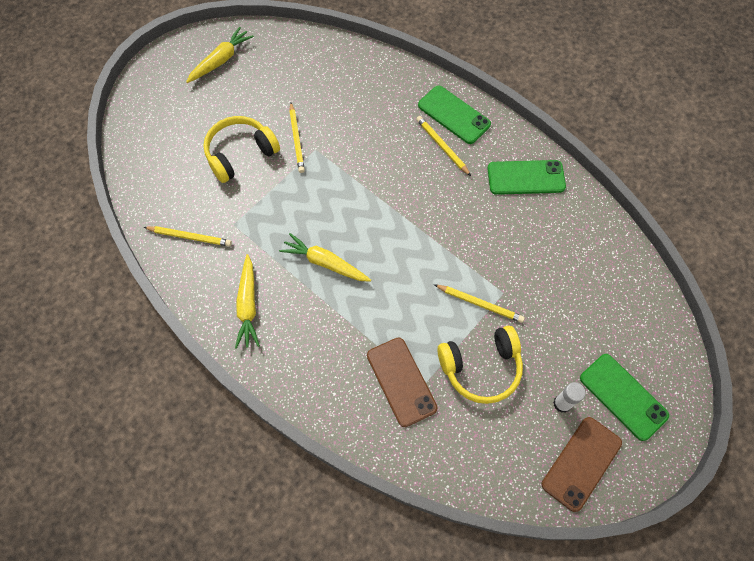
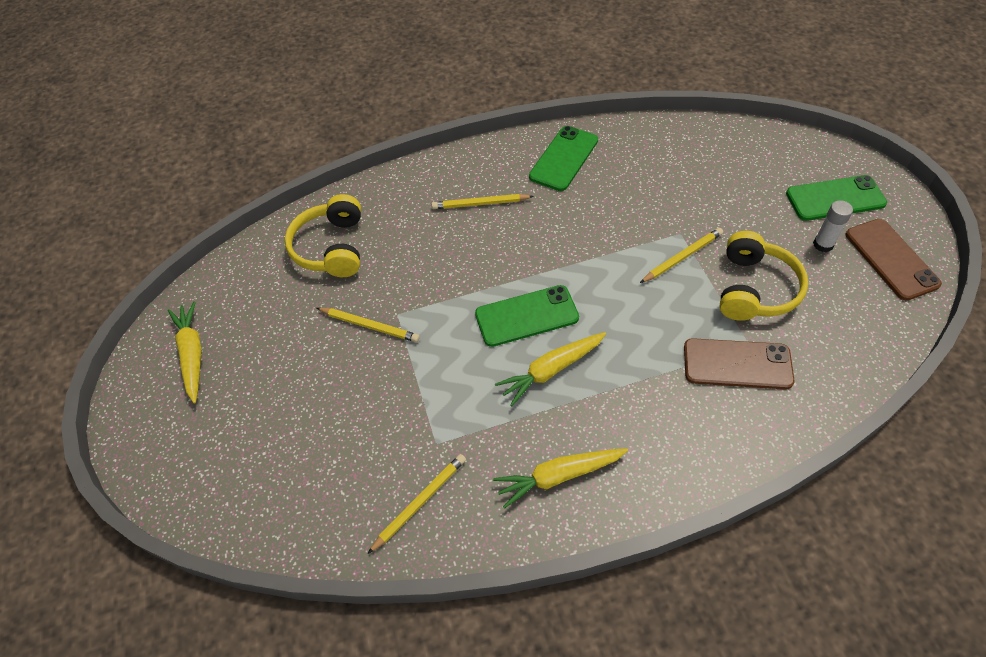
camera: 55 degrees left, 10 degrees down
yellow headphones [203,116,280,183] -> yellow headphones moved to [285,194,361,277]
yellow carrot [235,254,260,349] -> yellow carrot turned 135 degrees clockwise [493,448,628,509]
green phone [418,86,491,144] -> green phone moved to [475,285,579,347]

